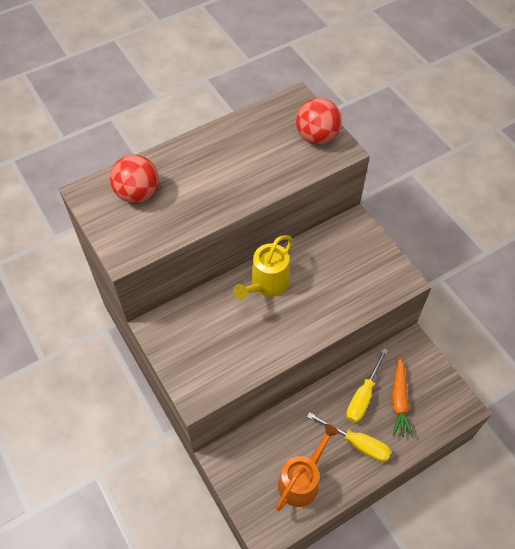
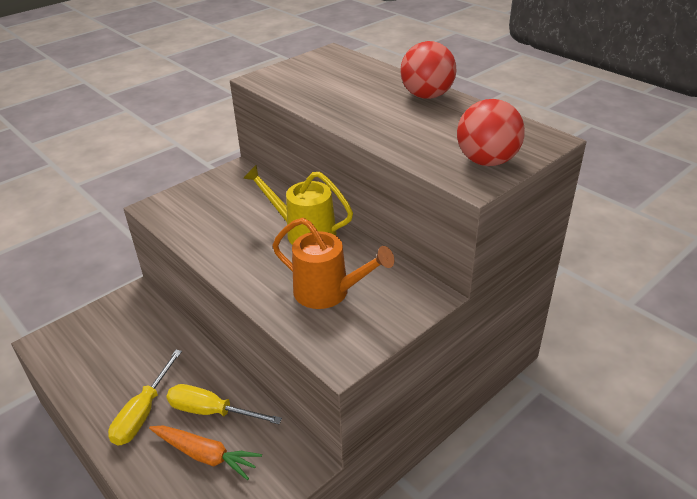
camera: 80 degrees right, 20 degrees down
red ball [110,154,159,203] -> red ball moved to [400,41,457,99]
orange watering can [276,424,339,511] -> orange watering can moved to [272,218,394,309]
orange carrot [392,358,413,438] -> orange carrot turned 150 degrees counterclockwise [149,426,262,480]

